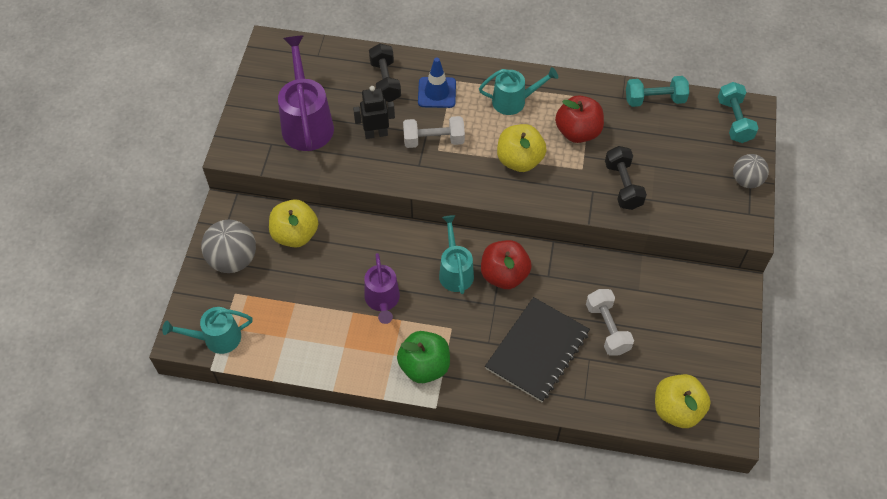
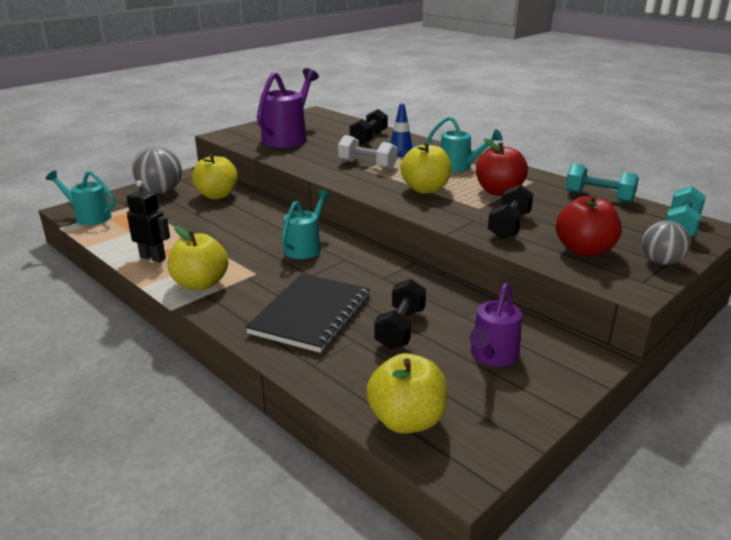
camera: 35 degrees right, 30 degrees down
black robot [353,86,395,139] -> black robot moved to [127,180,170,262]
purple watering can [364,253,400,324] -> purple watering can moved to [469,283,522,367]
green apple [397,331,450,383] -> yellow apple [168,226,228,290]
red apple [481,240,531,289] -> red apple moved to [556,195,622,256]
black notebook [485,297,590,402] -> black notebook turned 45 degrees counterclockwise [245,274,370,353]
white dumbbell [586,289,634,356] -> black dumbbell [374,279,426,350]

